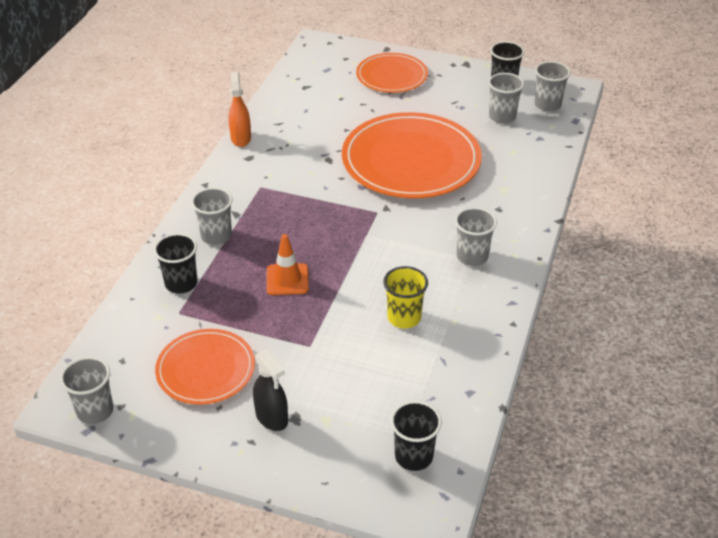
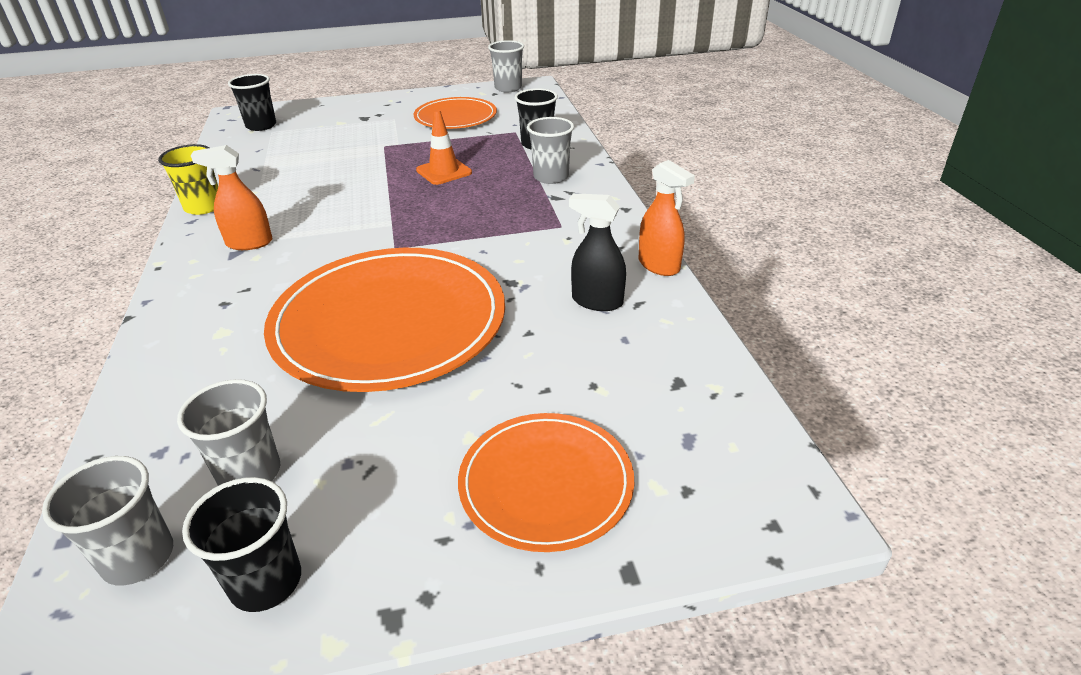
camera: 150 degrees right, 5 degrees down
black spray bottle [253,350,288,431] -> black spray bottle moved to [569,193,626,311]
yellow cup [383,266,428,328] -> yellow cup moved to [158,144,218,215]
grey cup [455,207,497,266] -> orange spray bottle [191,145,272,250]

